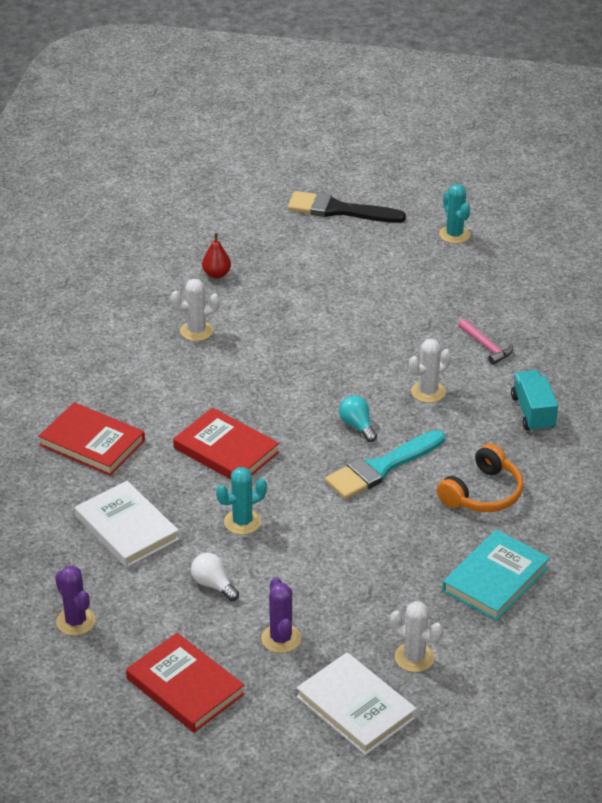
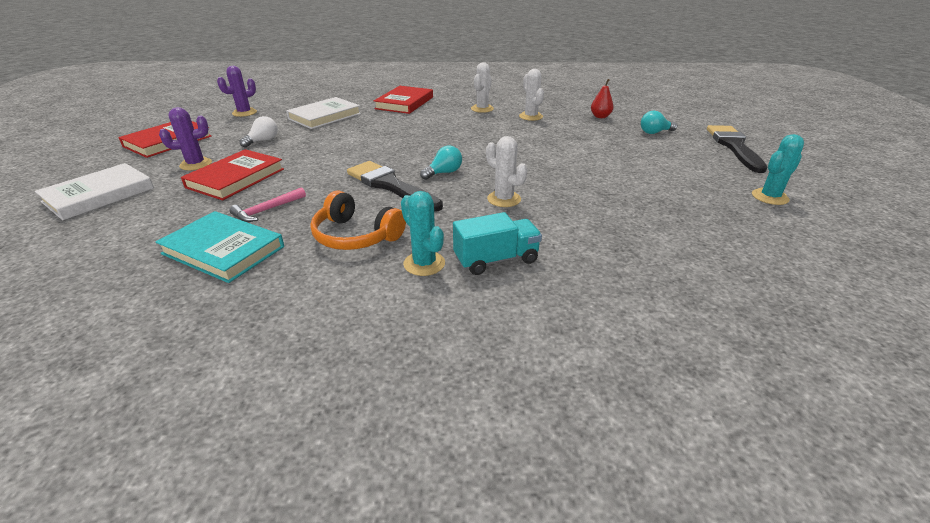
camera: 80 degrees right, 5 degrees down
red book [173,408,279,480] -> red book moved to [181,149,284,200]
turquoise cactus [216,467,267,535] -> turquoise cactus moved to [401,191,445,276]
turquoise brush [325,430,445,499] -> black brush [347,161,443,212]
white cactus [390,601,443,672] -> white cactus moved to [471,63,494,113]
pink hammer [458,319,513,365] -> pink hammer moved to [229,187,306,222]
none -> turquoise light bulb [641,111,677,134]

